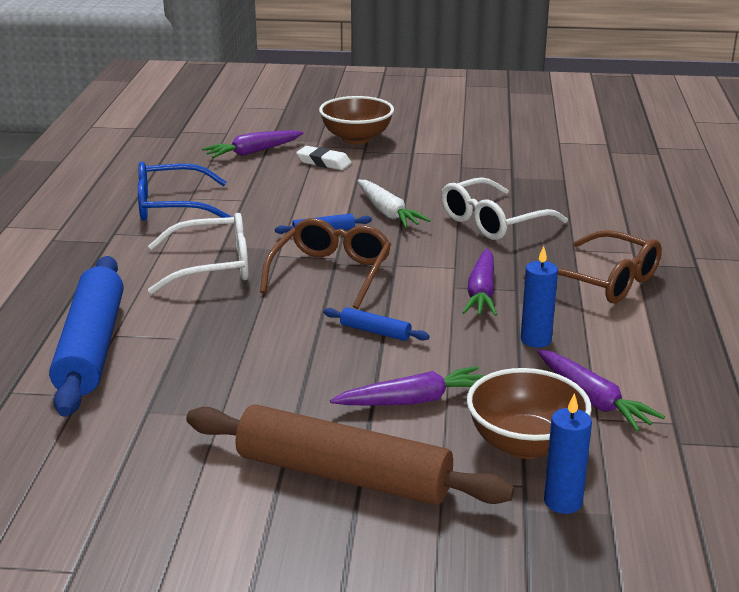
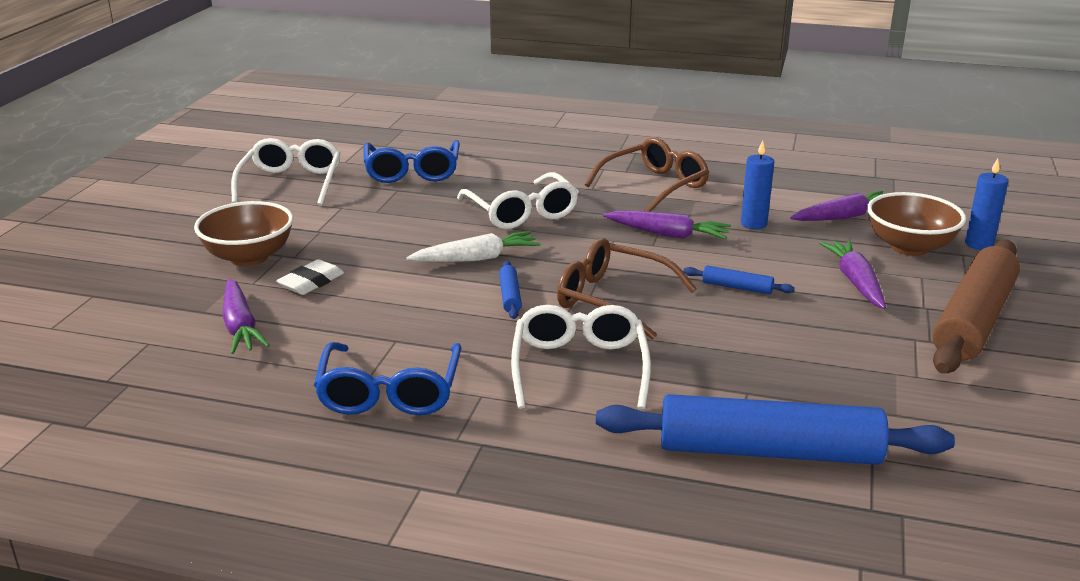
camera: 80 degrees left, 0 degrees up
blue rolling pin [323,307,430,341] -> blue rolling pin turned 75 degrees clockwise [683,265,795,295]
none -> white glasses [231,138,340,206]
none -> blue glasses [364,140,459,183]

